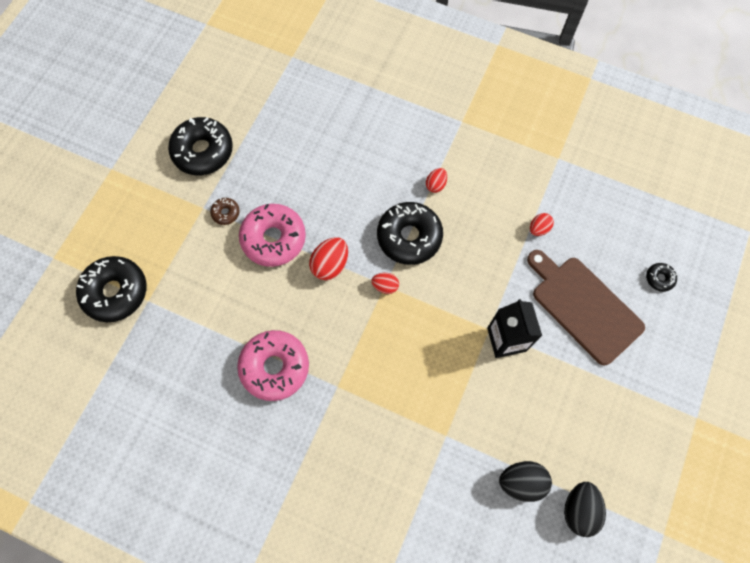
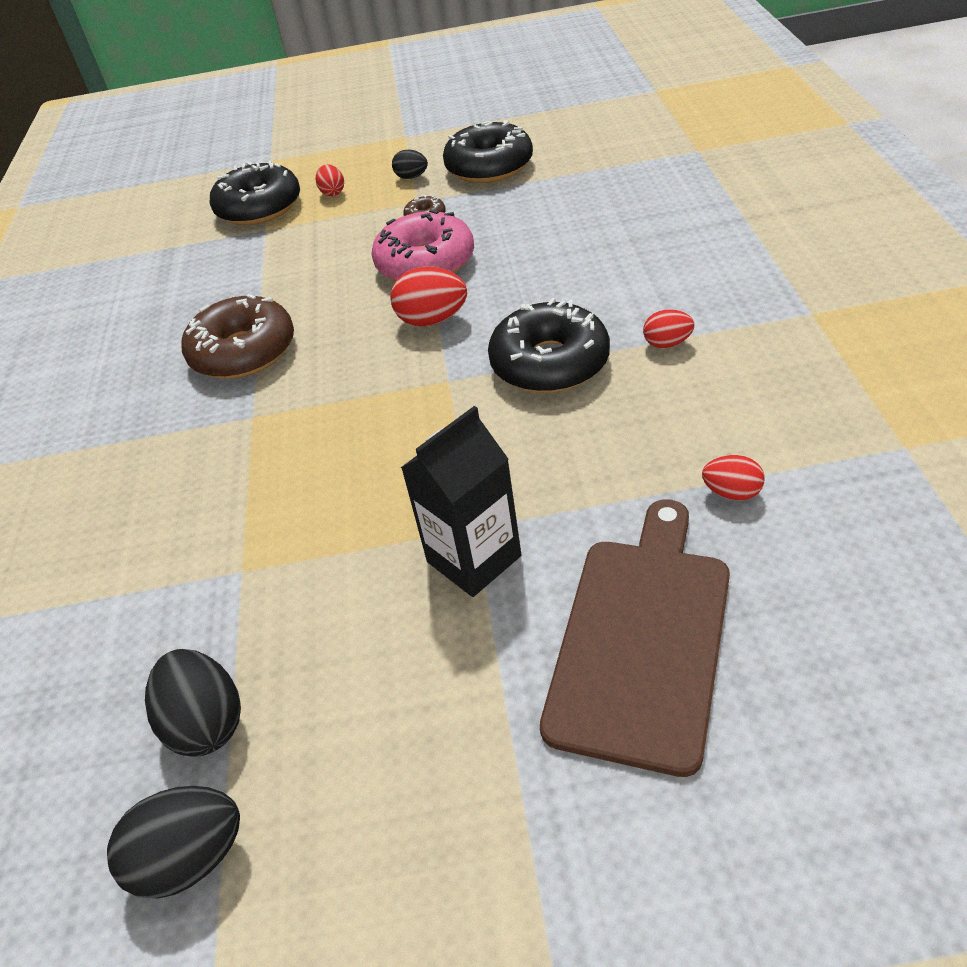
camera: 65 degrees right, 25 degrees down
pink donut [237,330,309,401] -> brown donut [181,294,294,379]
red egg [371,273,399,294] -> red egg moved to [316,164,344,196]
black donut [646,263,677,292] -> none
none -> black egg [392,150,428,179]

